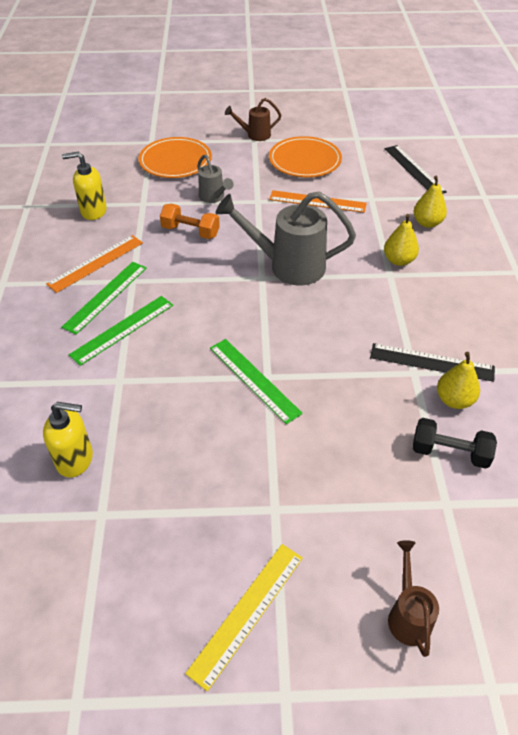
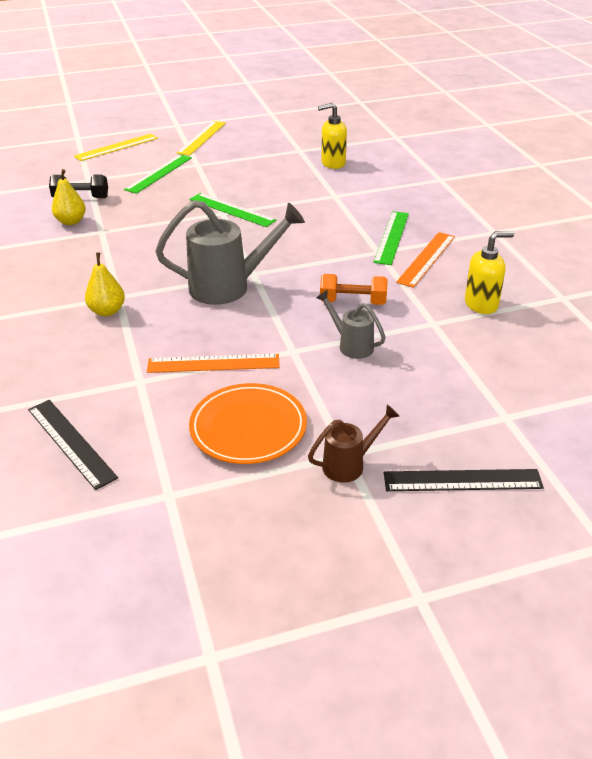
camera: 165 degrees right, 10 degrees down
green ruler [69,296,173,366] -> green ruler moved to [124,154,192,194]
orange plate [139,137,212,178] -> none
black ruler [370,343,495,382] -> black ruler moved to [384,469,544,491]
brown watering can [388,540,439,657] -> yellow ruler [74,134,158,161]
yellow pear [414,176,447,228] -> none

